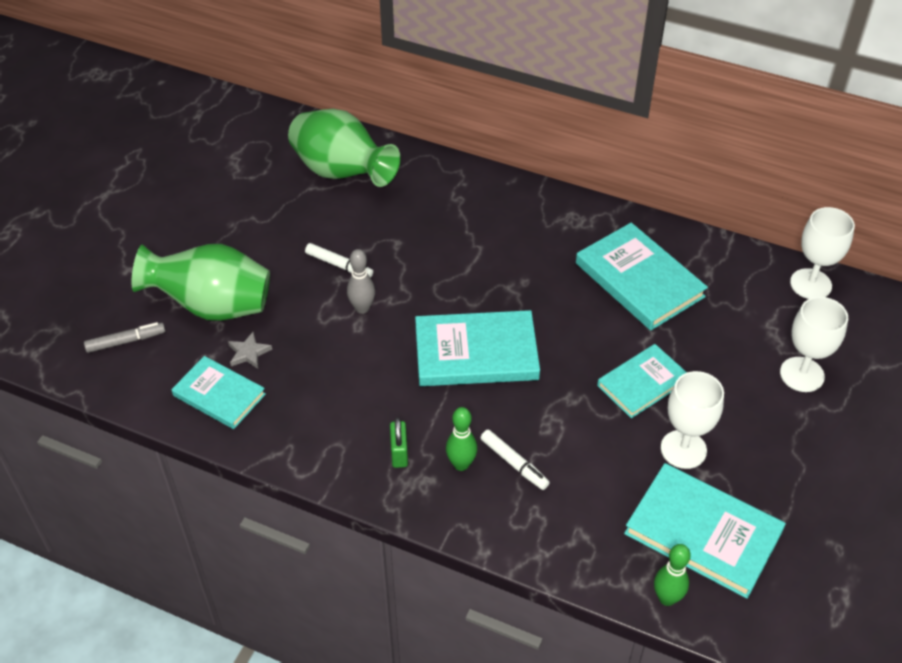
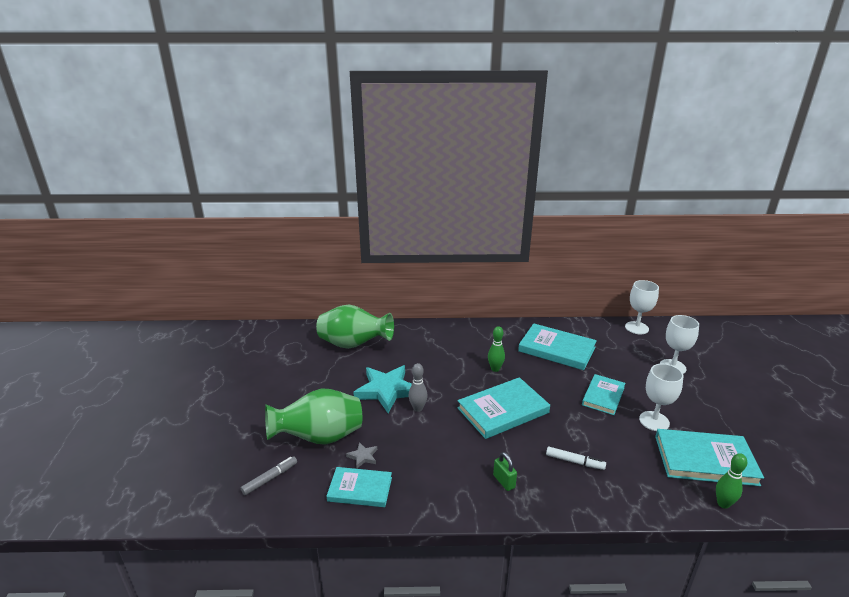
camera: 25 degrees left, 20 degrees down
white marker [305,243,373,278] -> turquoise star [353,365,412,413]
green bowling pin [446,407,477,471] -> green bowling pin moved to [488,326,505,372]

